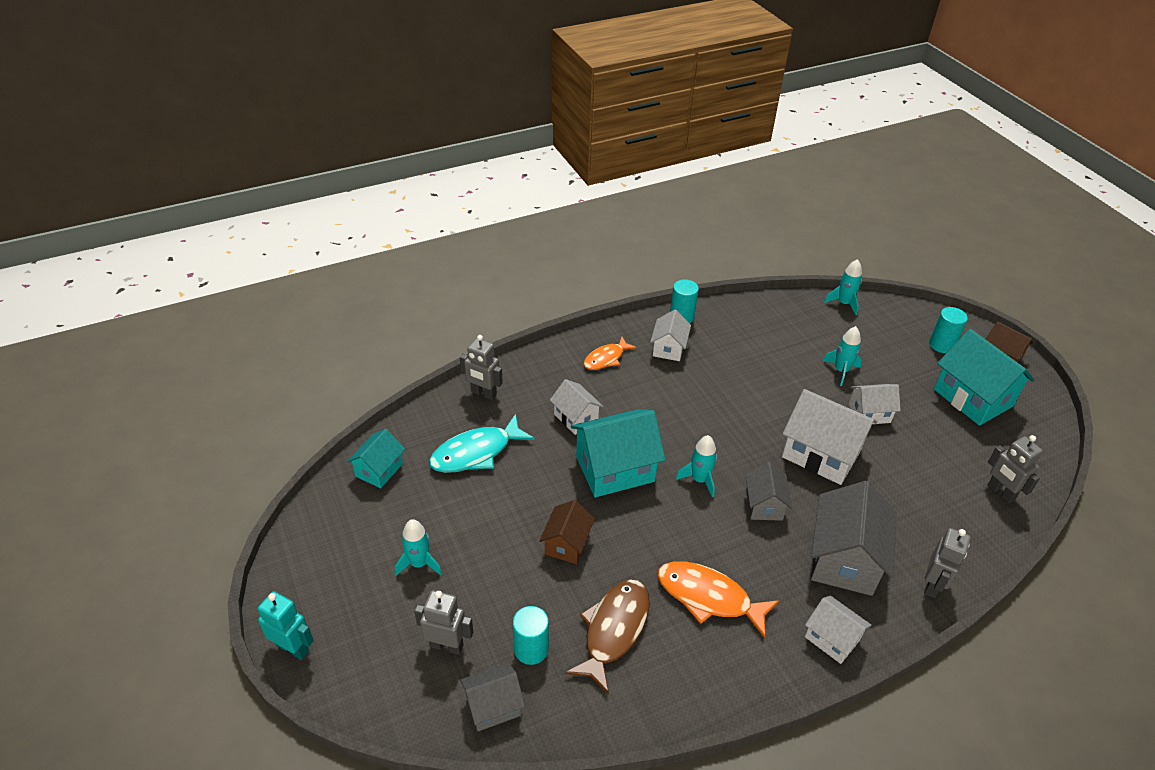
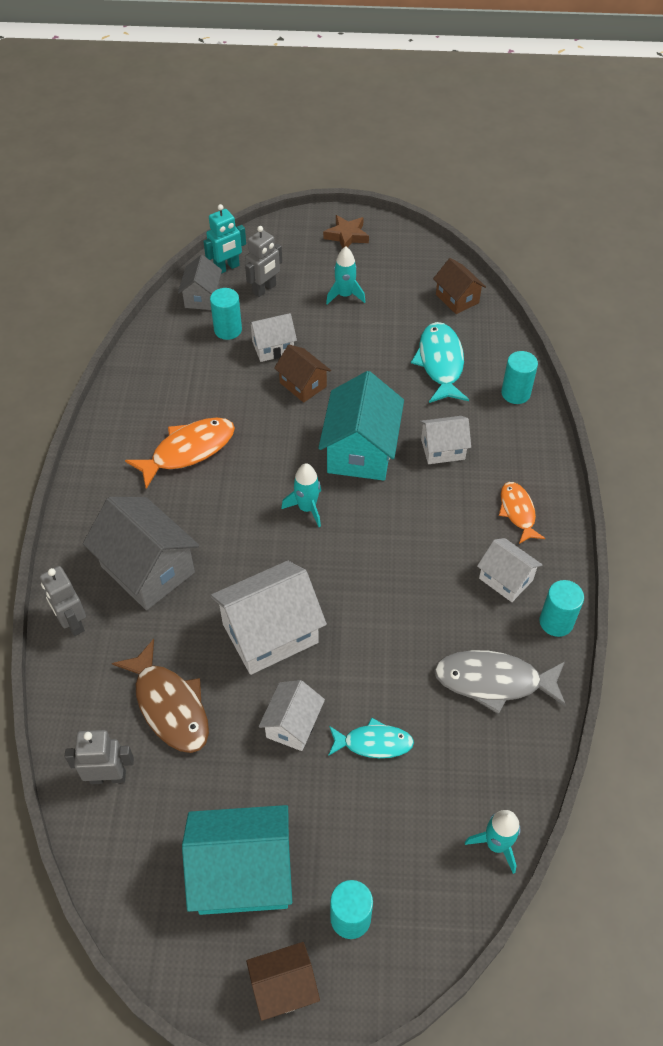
camera: 120 degrees right, 10 degrees up
turquoise robot [258,591,314,660] -> turquoise robot moved to [203,204,246,274]
turquoise house [347,429,405,489] -> brown house [433,258,486,314]
grey robot [460,335,503,400] -> turquoise cylinder [501,351,538,404]
brown fish [565,579,650,695] -> brown fish moved to [112,639,209,753]
grey house [745,461,792,521] -> none
white house [805,596,872,664] -> white house moved to [248,313,297,362]
turquoise rocket [823,326,862,386] -> turquoise fish [328,718,414,758]
none -> brown star [323,215,369,249]
none -> grey fish [434,650,566,714]

